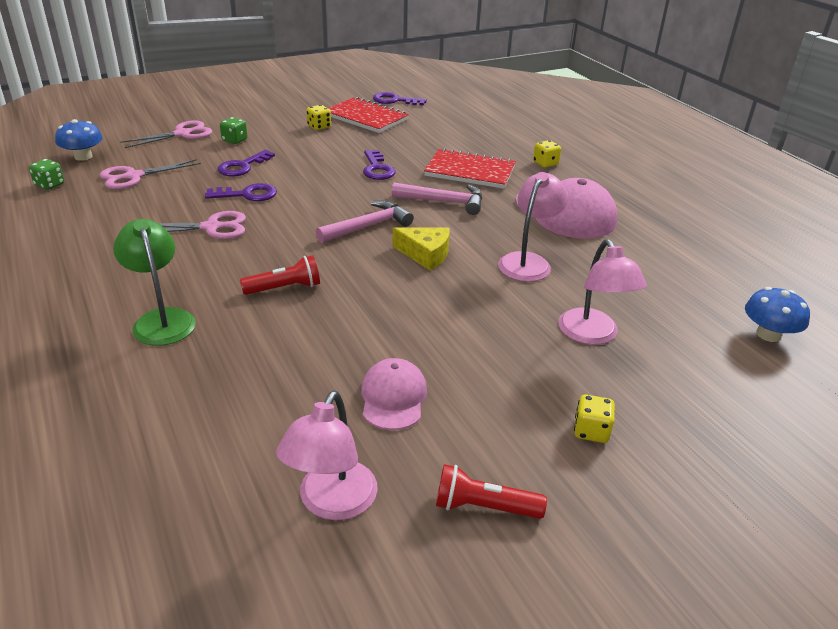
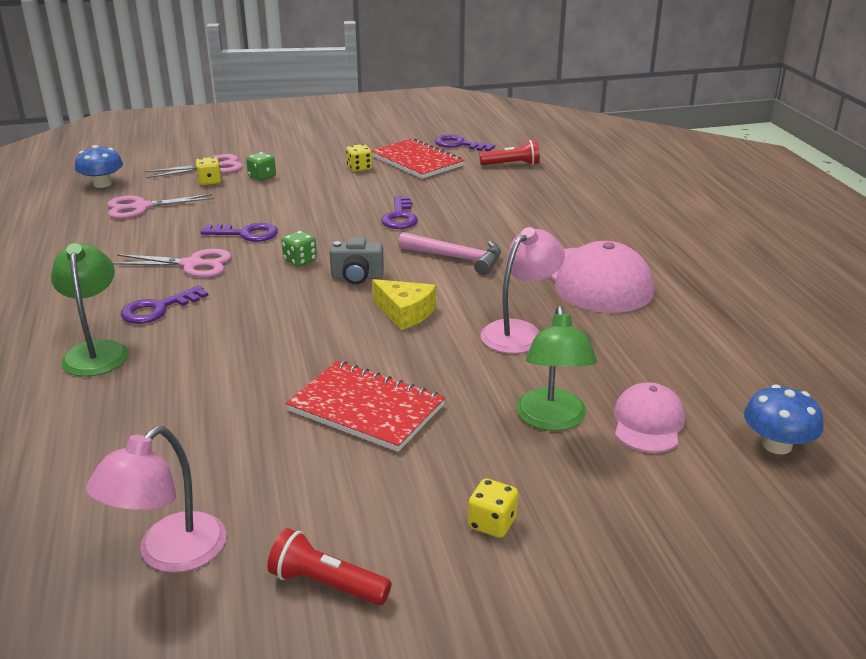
camera: 15 degrees right, 5 degrees down
green dice [29,159,64,190] -> green dice moved to [282,231,317,267]
purple key [217,150,275,177] -> purple key moved to [121,285,208,324]
red flashlight [240,255,320,295] -> red flashlight moved to [479,140,540,165]
pink hammer [316,200,414,243] -> grey camera [330,237,384,284]
pink cap [361,358,427,430] -> pink cap moved to [614,382,685,453]
red notebook [424,148,516,189] -> red notebook moved to [286,361,445,452]
yellow dice [533,140,561,168] -> yellow dice moved to [196,157,222,185]
pink lamp [558,239,647,345] -> green lamp [516,306,597,431]

